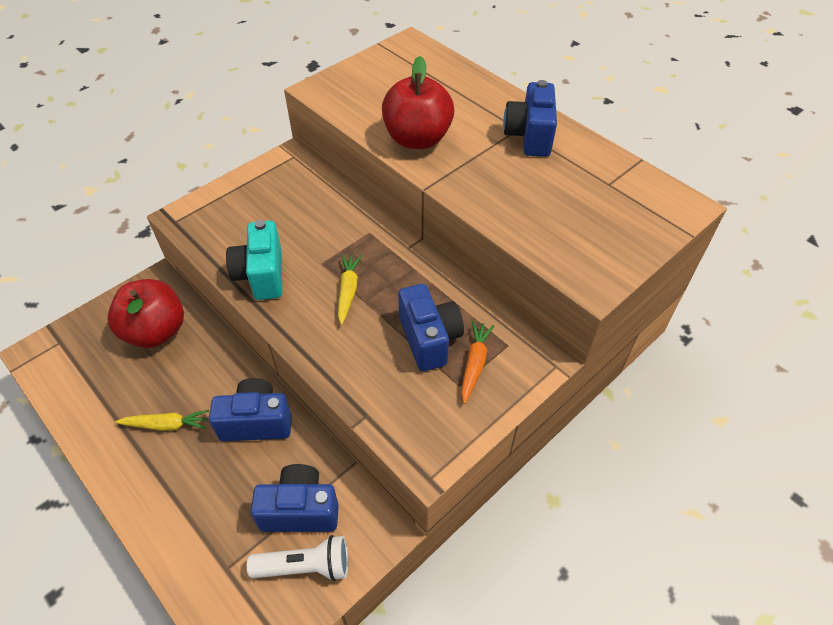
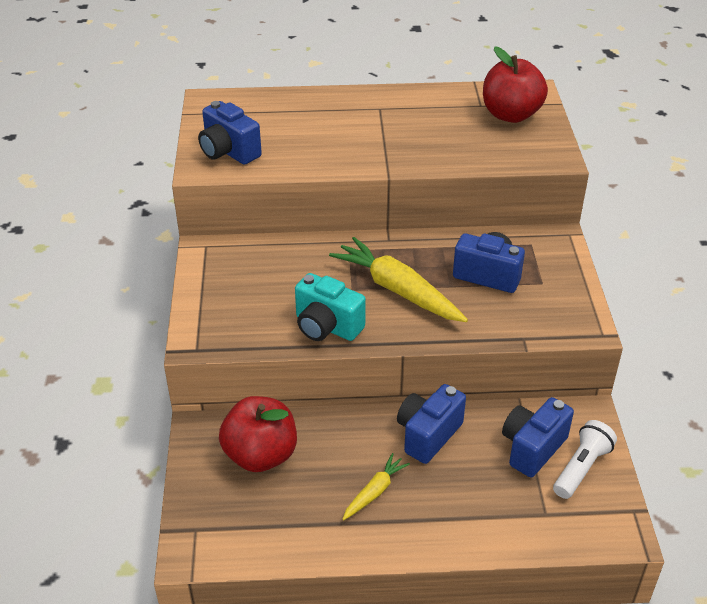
camera: 50 degrees left, 10 degrees down
yellow carrot [338,254,362,325] -> yellow carrot [329,237,468,322], size x1.91
red apple [382,56,454,149] -> red apple moved to [483,46,548,123]
orange carrot [461,321,494,404] -> none
blue camera [503,80,557,157] -> blue camera moved to [198,101,262,165]

